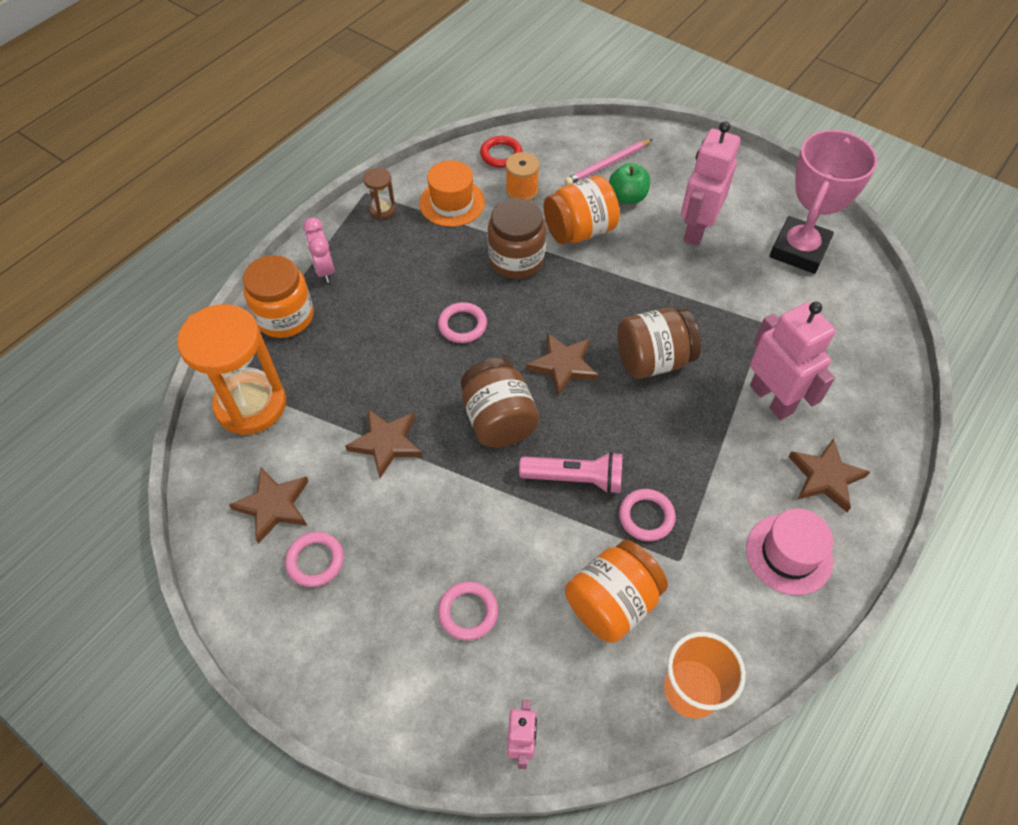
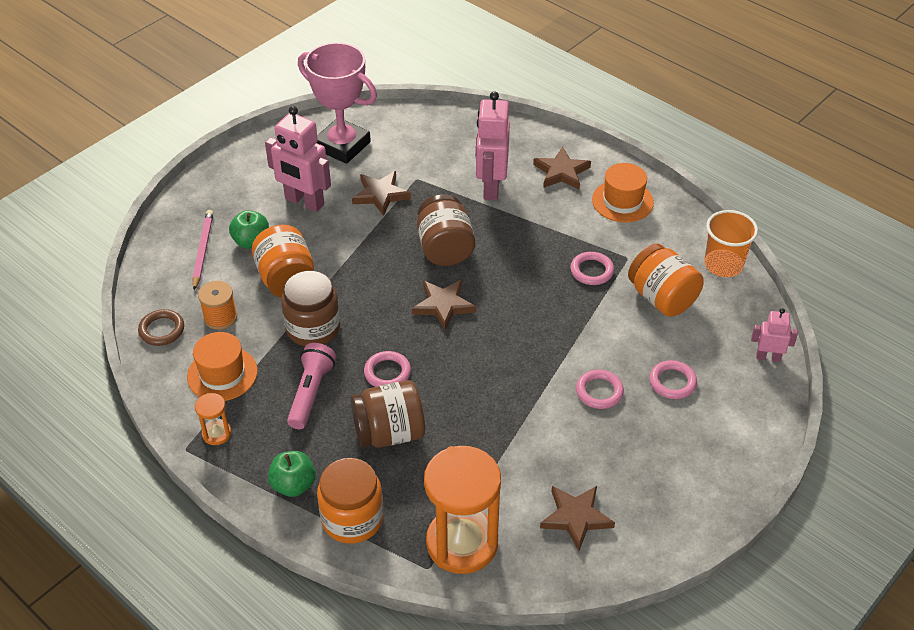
camera: 85 degrees left, 10 degrees down
pink ring [285,532,344,587] -> pink ring moved to [576,370,624,409]
pink clock [303,218,334,283] -> green apple [268,451,316,497]
brown star [345,409,422,478] -> brown star moved to [352,171,411,216]
brown hourglass [363,168,396,220] -> orange hourglass [195,393,232,445]
brown jar [461,358,540,448] -> brown jar moved to [351,380,425,448]
red ring [480,136,523,168] -> brown ring [138,309,184,346]
pink flashlight [519,452,623,494] -> pink flashlight moved to [287,343,336,429]
pink pencil [565,139,653,185] -> pink pencil turned 150 degrees counterclockwise [192,210,213,290]
pink hat [746,509,834,595] -> orange hat [592,163,654,222]
pink robot [750,302,836,420] -> pink robot turned 60 degrees counterclockwise [476,91,510,200]

